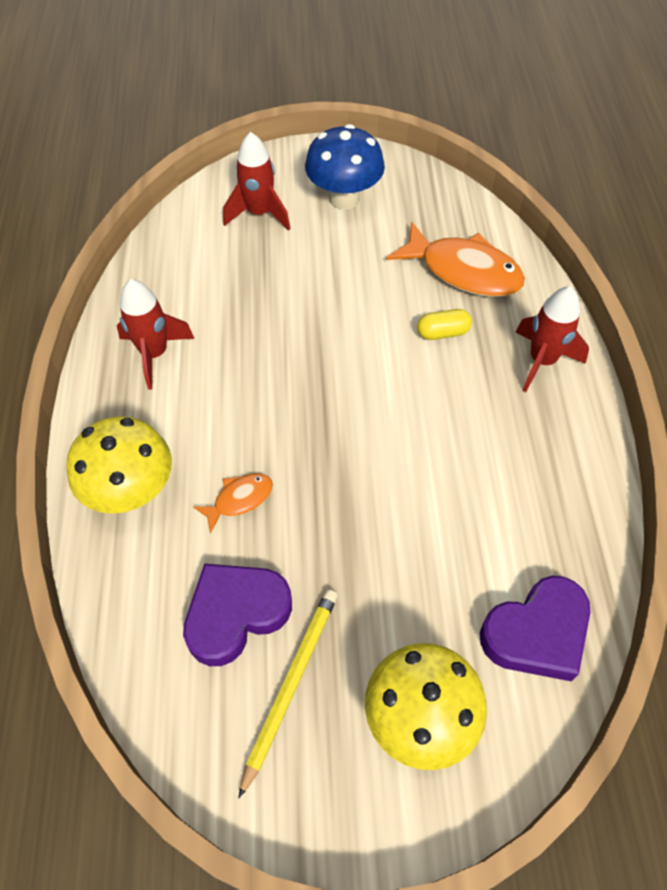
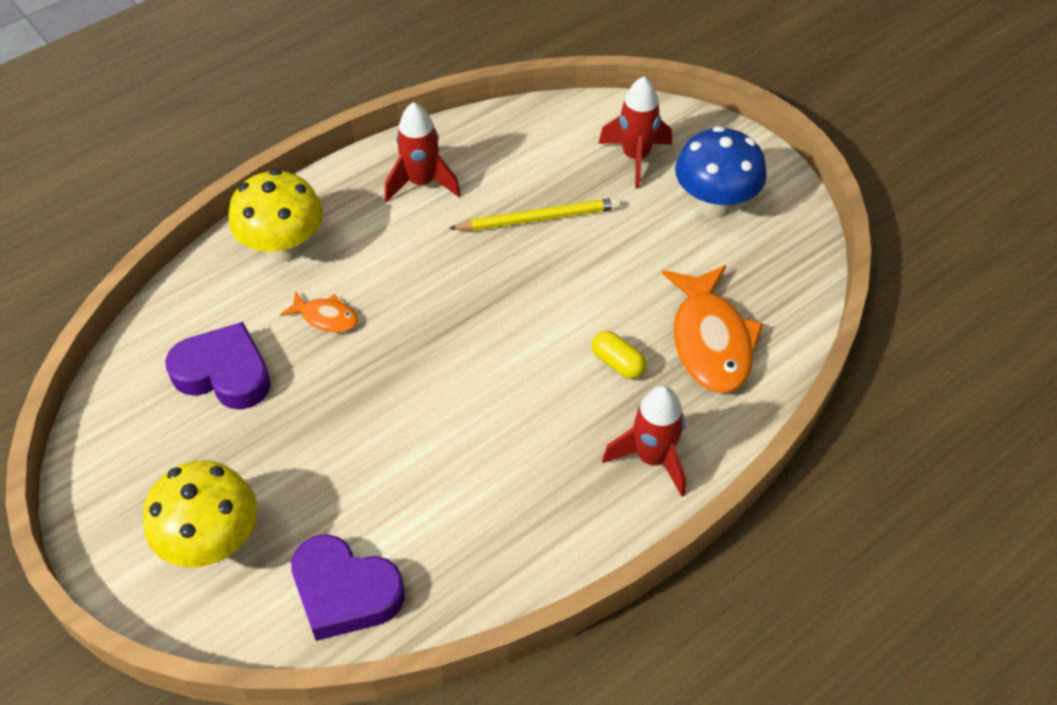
camera: 55 degrees right, 5 degrees down
yellow pencil [239,589,338,798] -> yellow pencil moved to [449,198,621,231]

